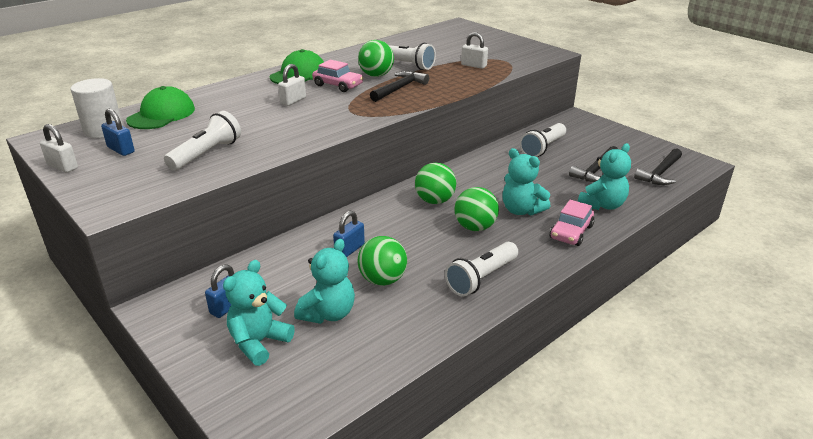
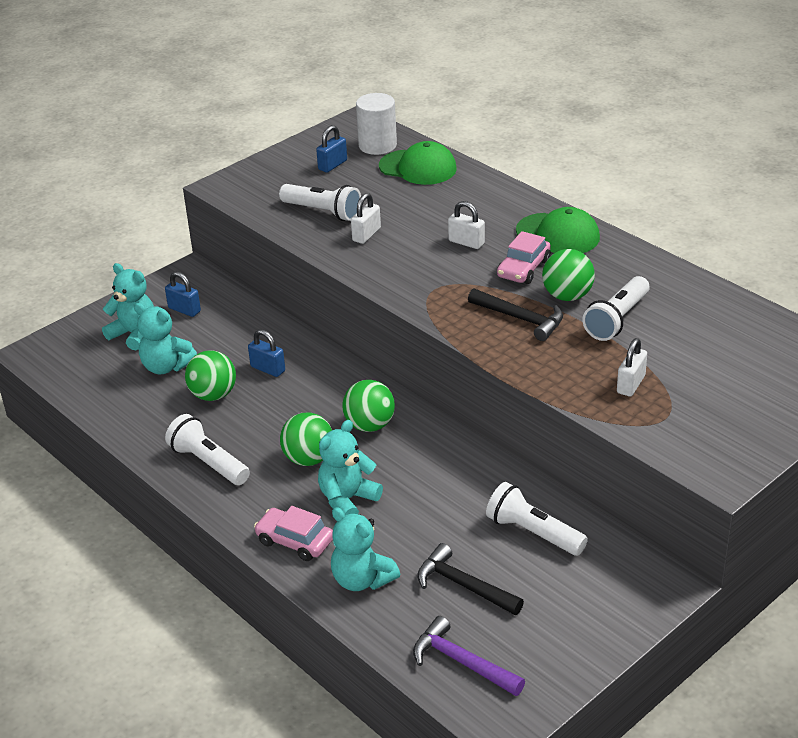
camera: 90 degrees right, 5 degrees up
white padlock [40,124,78,173] -> white padlock moved to [351,193,381,244]
black hammer [634,148,682,185] -> purple hammer [413,616,525,696]

